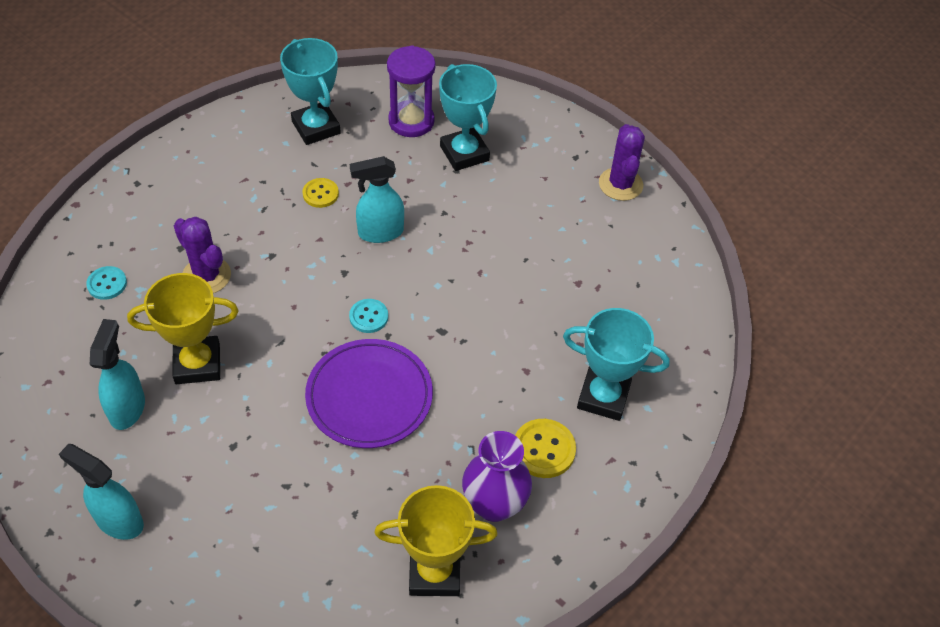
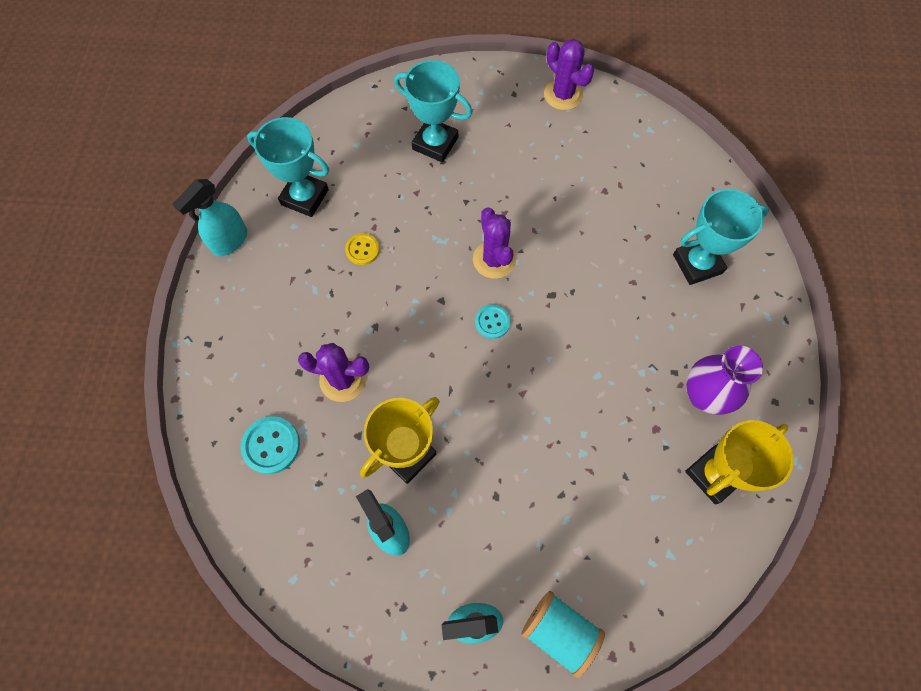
camera: 35 degrees left, 15 degrees up
turquoise button [86,266,127,300] -> turquoise button [241,416,300,474], size x1.51
purple plate [305,339,433,448] -> none
turquoise spray bottle [350,156,404,243] -> turquoise spray bottle moved to [172,179,247,257]
purple hourglass [387,45,435,137] -> none
yellow button [515,419,576,478] -> none
none -> purple cactus [473,207,516,279]
none -> turquoise spool [521,591,605,678]

